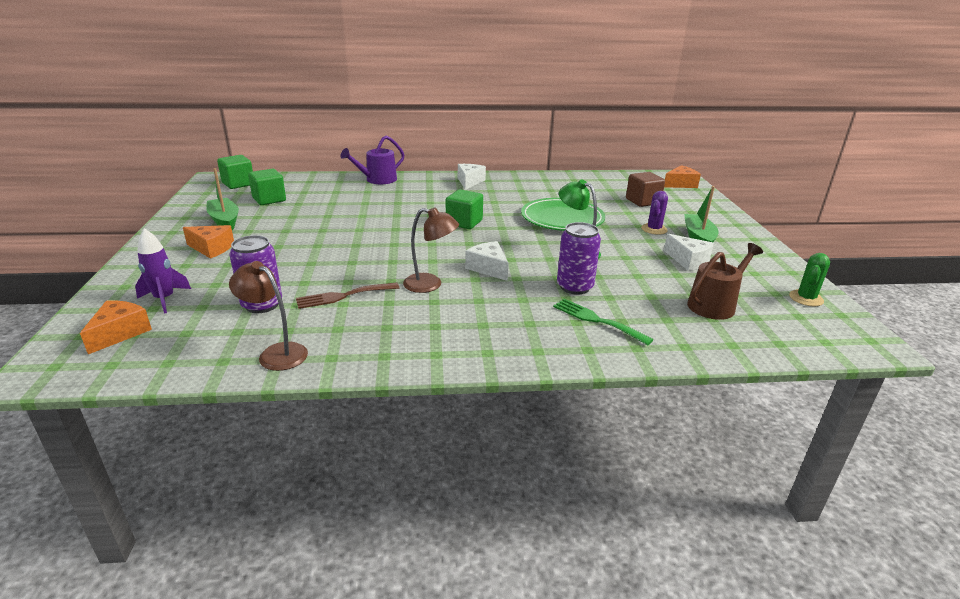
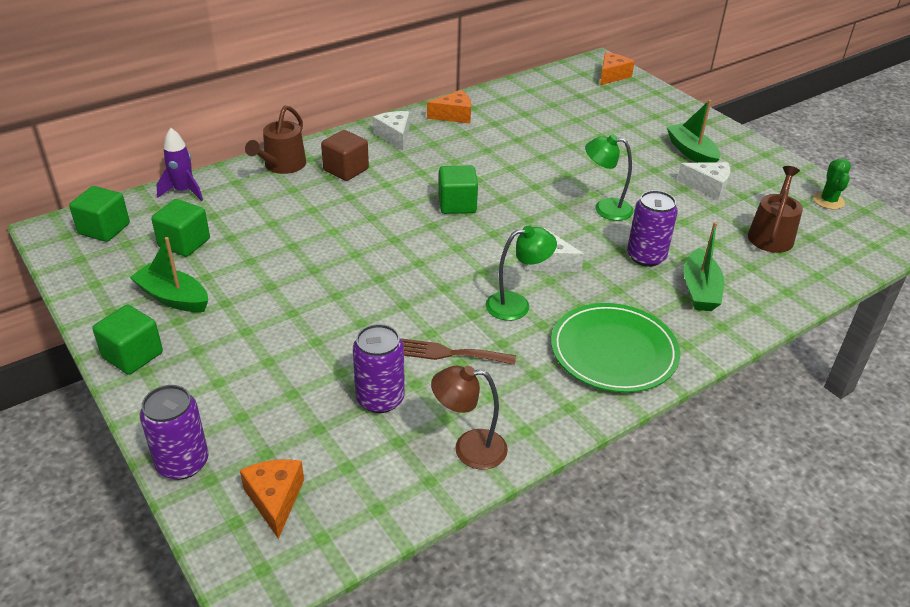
camera: 30 degrees left, 10 degrees up
purple rocket [135,228,191,314] -> purple rocket moved to [156,128,203,201]
orange cheese [183,225,234,259] -> orange cheese moved to [427,90,471,123]
brown fork [296,282,399,309] -> brown fork turned 60 degrees clockwise [401,338,516,365]
purple watering can [340,136,405,184] -> brown watering can [245,105,306,174]
brown lamp [403,207,459,293] -> green lamp [486,225,557,321]
green plate [521,198,605,231] -> green plate moved to [551,303,680,393]
green fork [553,299,653,346] -> green boat [684,222,724,311]
brown cube [626,172,665,207] -> brown cube moved to [321,130,369,181]
purple cactus [641,191,668,235] -> none
none -> green cube [92,305,163,375]
none -> purple can [140,385,208,480]

